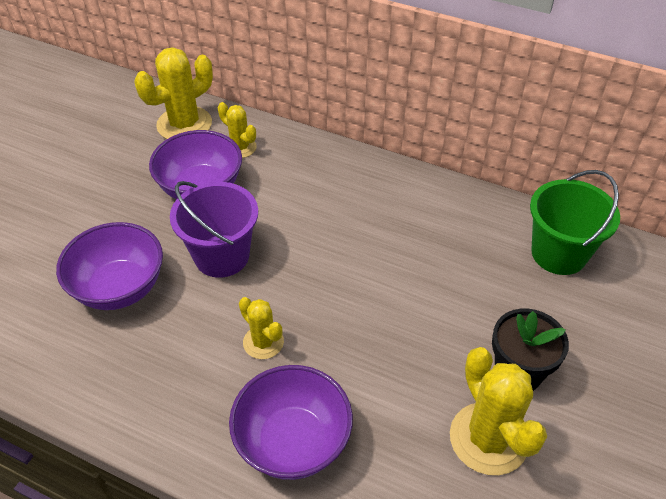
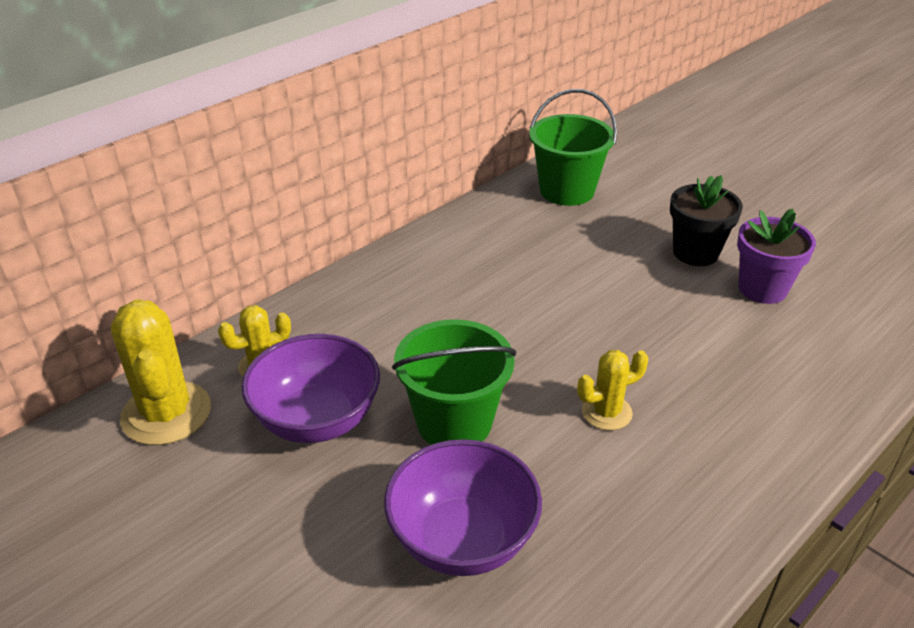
camera: 70 degrees left, 10 degrees down
purple bucket [170,181,258,278] -> green bucket [392,319,516,445]
purple bowl [229,365,353,480] -> none
yellow cactus [450,347,547,475] -> purple flower pot [737,208,816,304]

